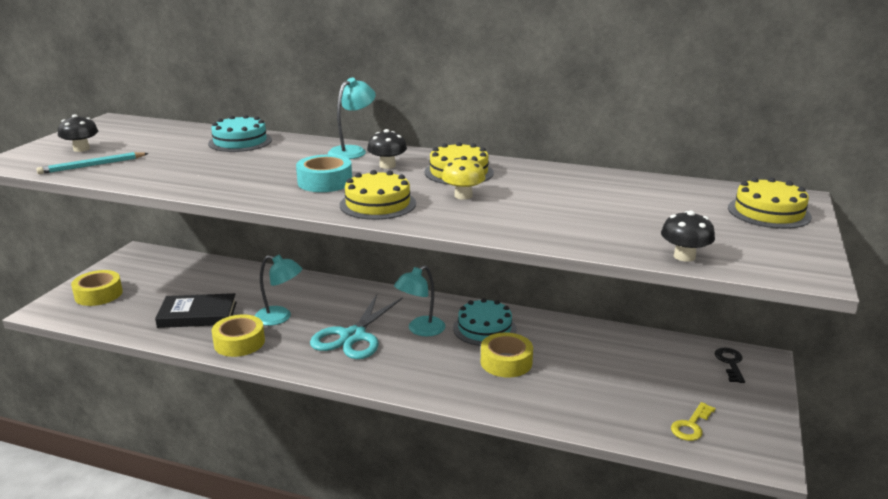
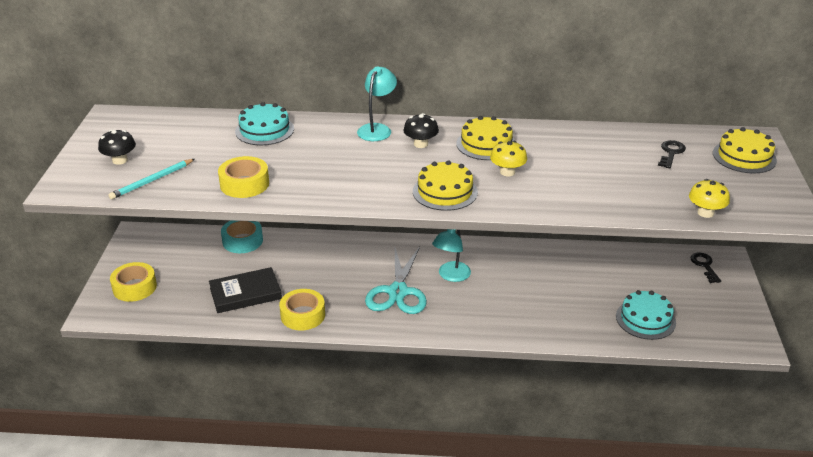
camera: 15 degrees left, 10 degrees up
turquoise lamp [255,255,302,326] -> none
turquoise tape [296,155,352,192] -> turquoise tape moved to [221,221,263,253]
turquoise cake [453,298,517,346] -> turquoise cake moved to [616,290,676,340]
yellow tape [481,333,533,378] -> yellow tape moved to [218,156,269,198]
black mushroom [661,211,715,262] -> yellow mushroom [689,179,730,218]
yellow key [671,402,716,441] -> none
none -> black key [658,140,686,168]

